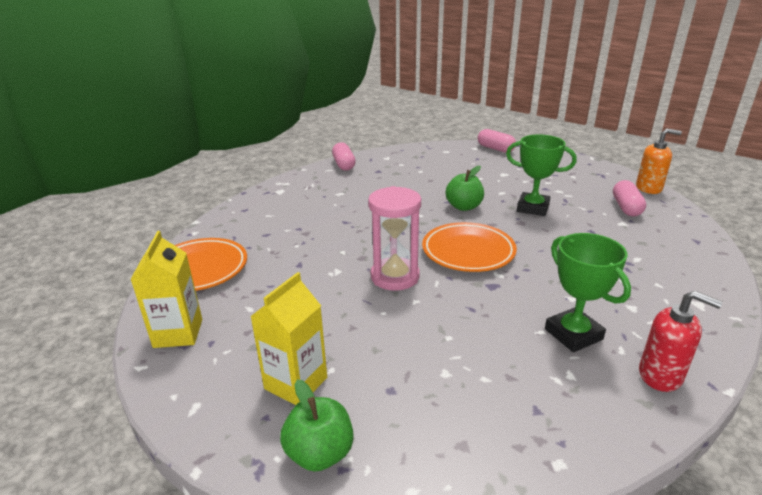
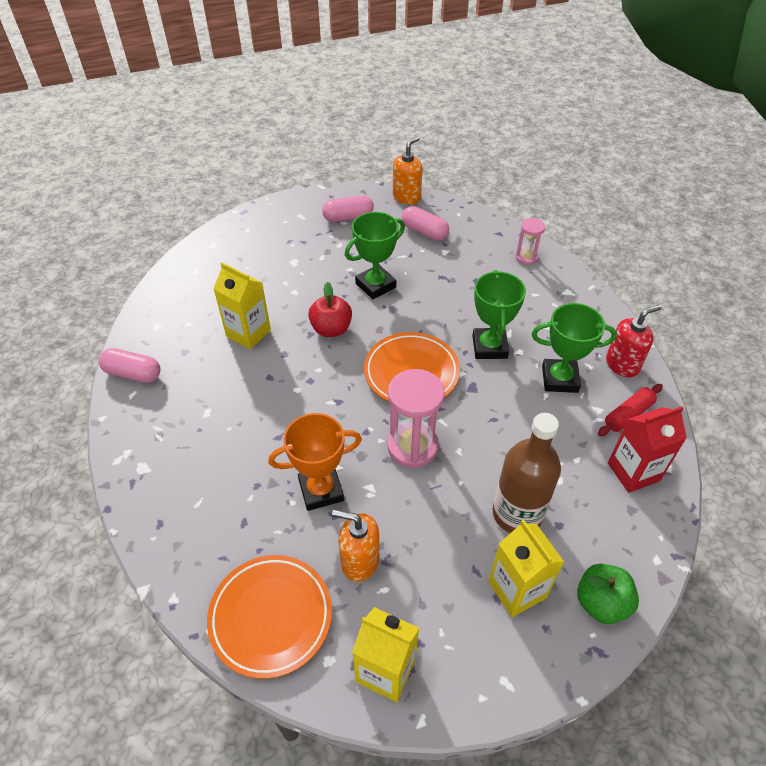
camera: 60 degrees left, 20 degrees up
green apple [446,166,484,211] -> red apple [308,282,352,337]
pink capsule [478,129,516,153] -> pink capsule moved to [322,195,374,222]
none -> yellow carton [214,262,271,349]
none -> orange trophy [268,413,362,511]
none -> orange soap dispenser [332,510,379,582]
none -> green trophy [472,270,526,359]
none -> brown bottle [492,413,561,533]
none -> pink hourglass [515,218,545,265]
none -> red rolling pin [598,384,663,436]
none -> red carton [608,406,687,493]

